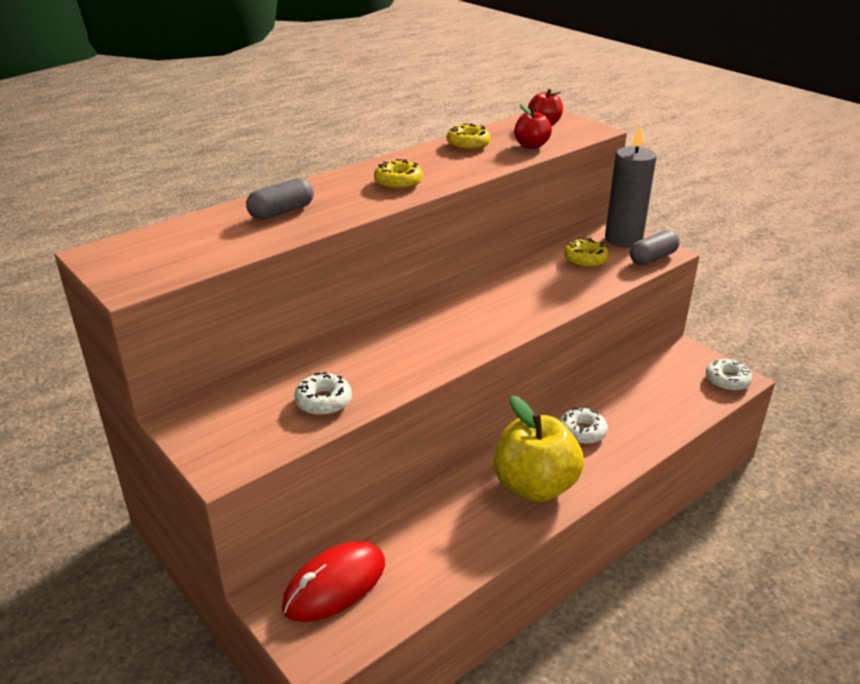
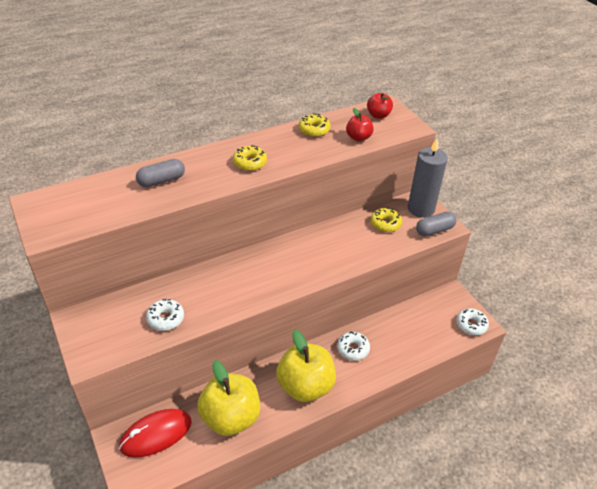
camera: 10 degrees right, 10 degrees up
none -> yellow apple [197,360,260,436]

